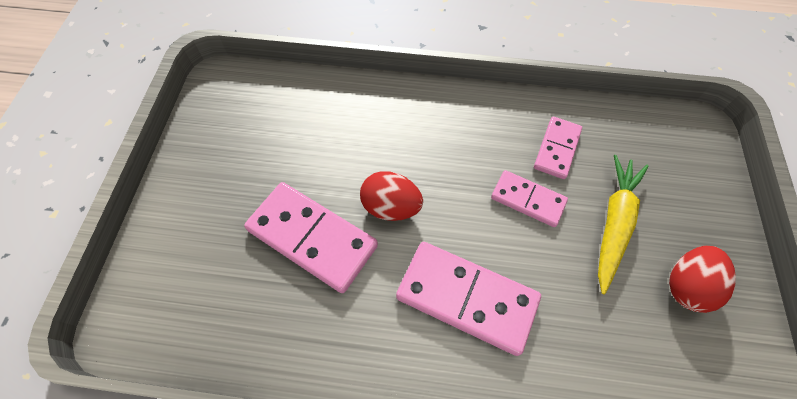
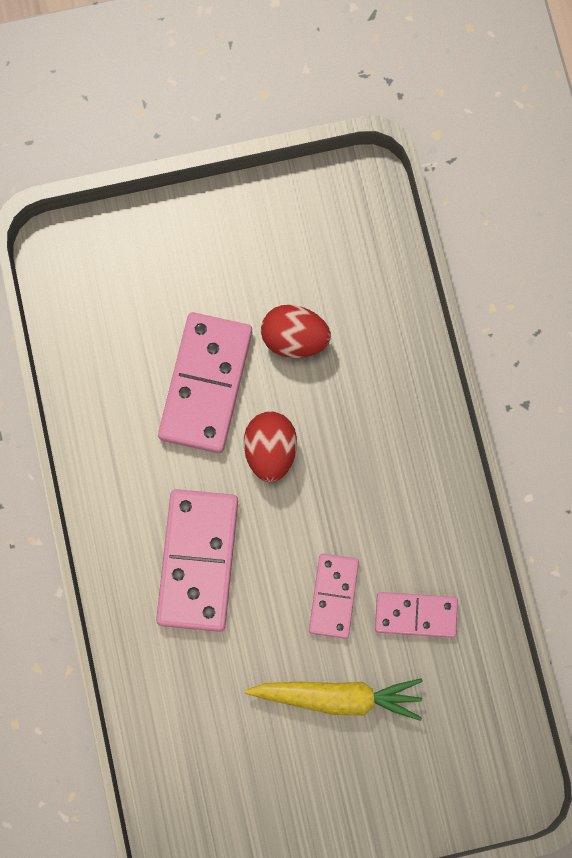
camera: 70 degrees right, 15 degrees up
red egg [669,246,736,313] -> red egg moved to [261,305,331,358]

